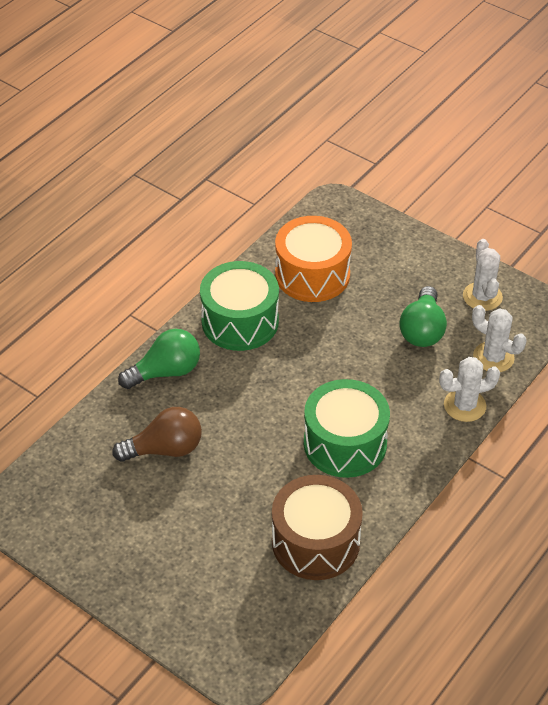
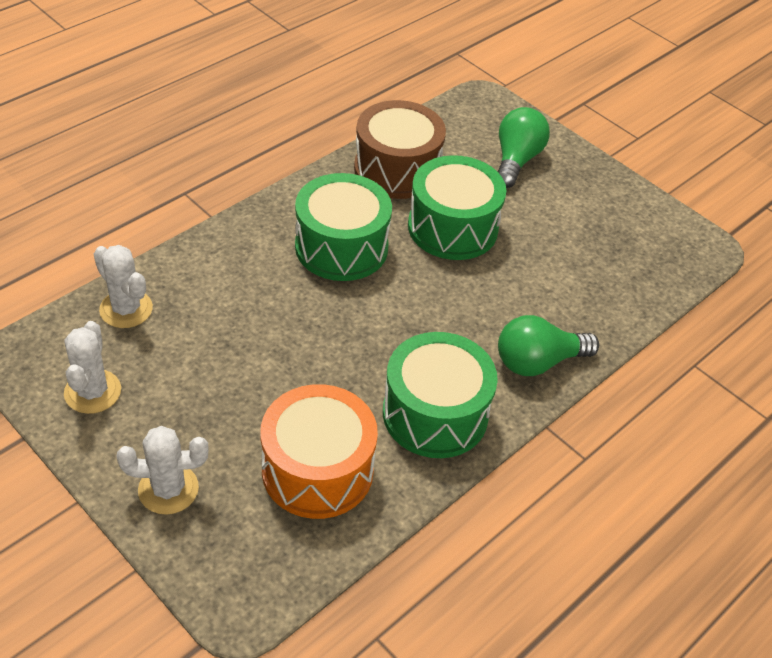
camera: 175 degrees left, 0 degrees up
brown light bulb [112,407,202,462] -> none
green light bulb [400,286,447,347] -> green light bulb moved to [498,107,550,188]
white cactus [439,357,500,422] -> white cactus moved to [117,426,209,515]
none -> green drum [408,155,506,260]

